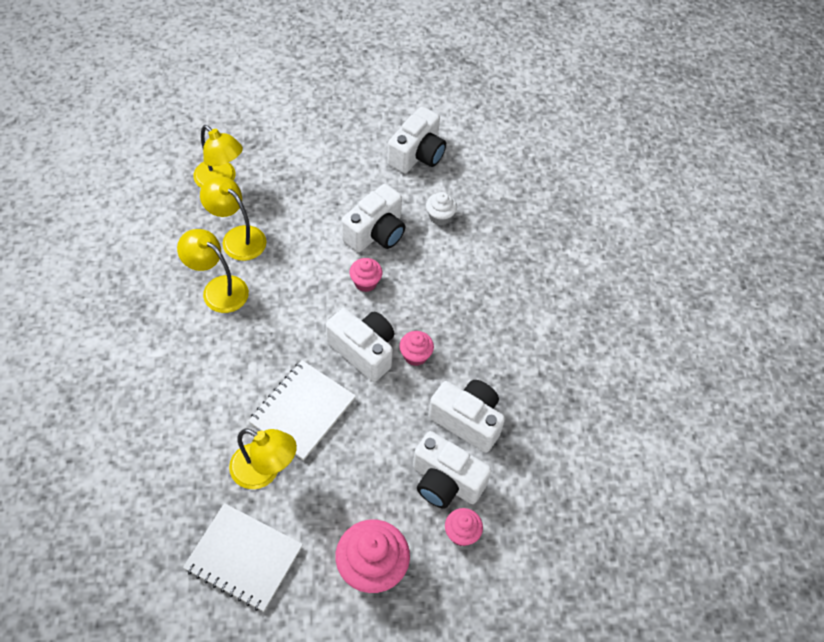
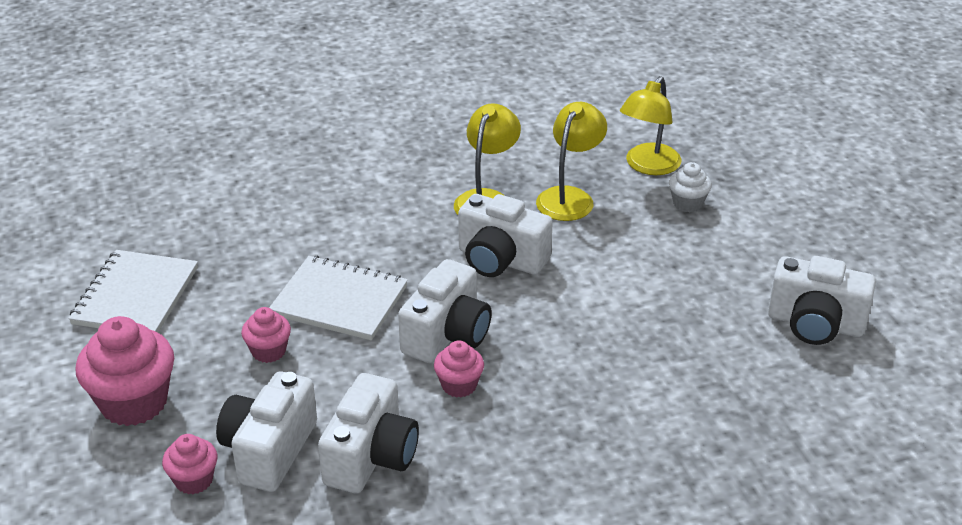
camera: 80 degrees right, 20 degrees down
yellow lamp [229,428,297,489] -> none
white camera [342,184,405,252] -> white camera moved to [458,194,553,277]
pink cupcake [349,258,383,292] -> pink cupcake moved to [241,307,291,363]
white cupcake [426,192,457,226] -> white cupcake moved to [669,162,712,212]

